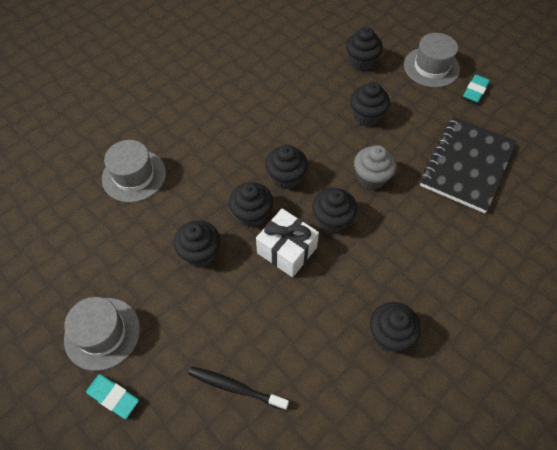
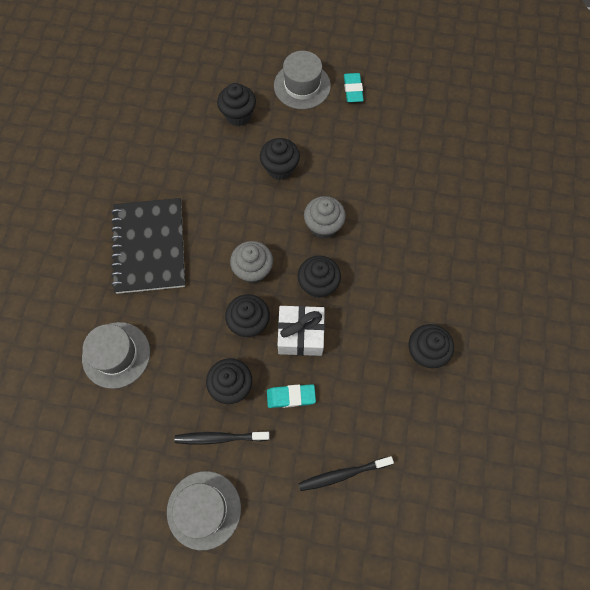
camera: 35 degrees left, 10 degrees up
turquoise eraser [86,374,139,419] -> turquoise eraser moved to [267,384,316,408]
black cupcake [265,145,308,189] -> grey cupcake [230,241,273,283]
black notebook [420,117,517,213] -> black notebook moved to [111,198,185,294]
none -> black toothbrush [174,432,270,445]

